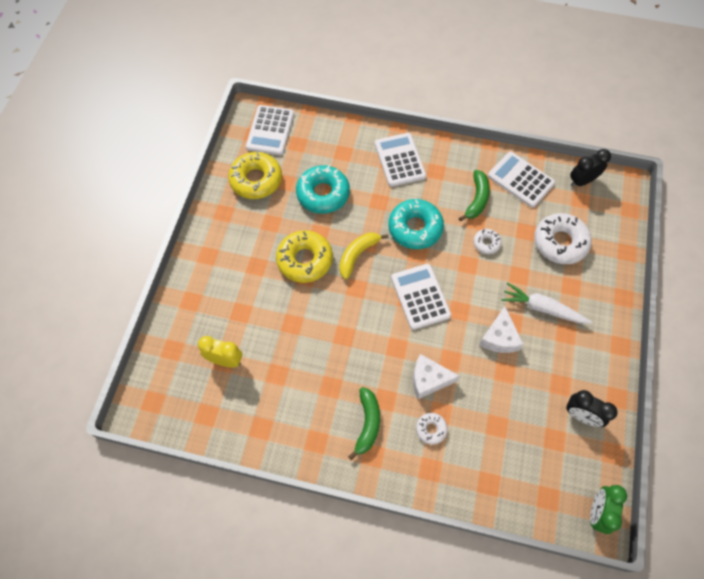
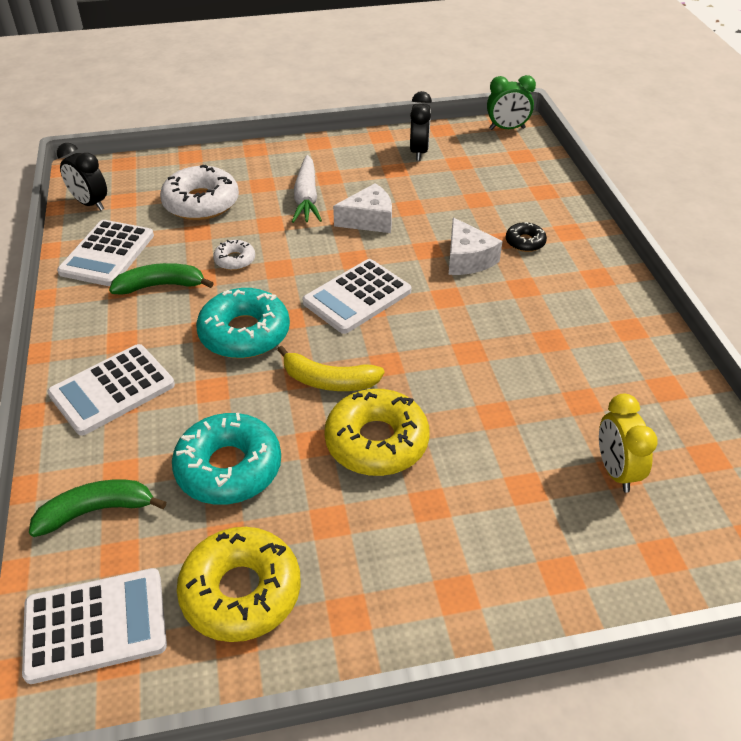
camera: 115 degrees left, 20 degrees down
green banana [348,387,380,460] -> green banana moved to [29,480,166,537]
white donut [416,413,448,445] -> black donut [506,222,547,252]

